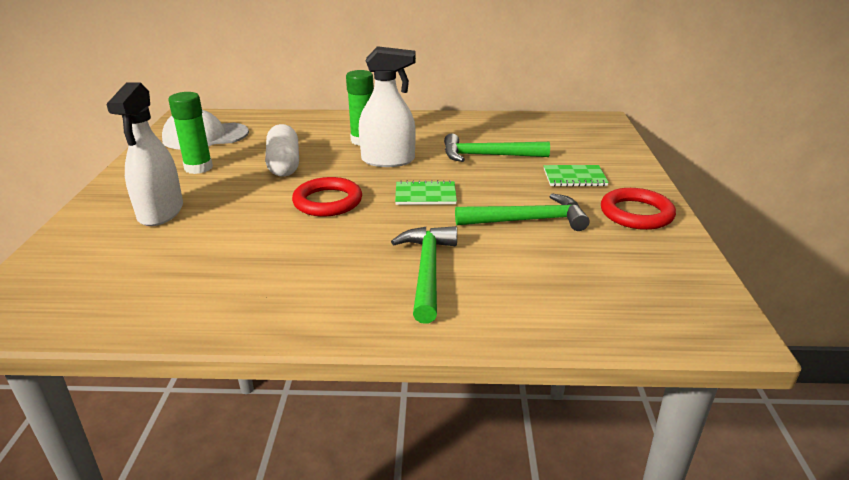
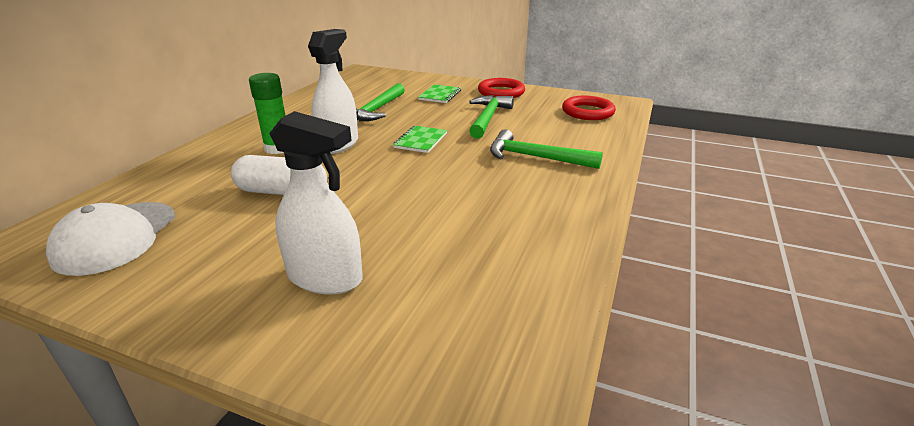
camera: 70 degrees left, 0 degrees up
green glue stick [168,92,213,174] -> none
red ring [292,177,362,217] -> red ring moved to [562,96,616,120]

